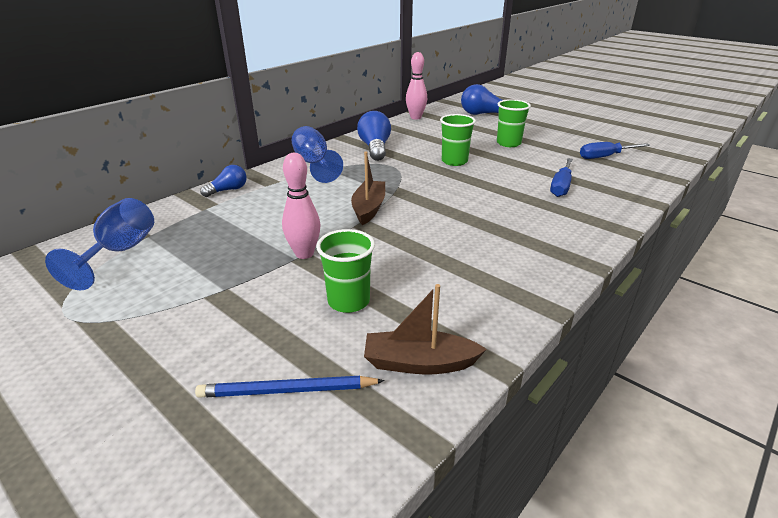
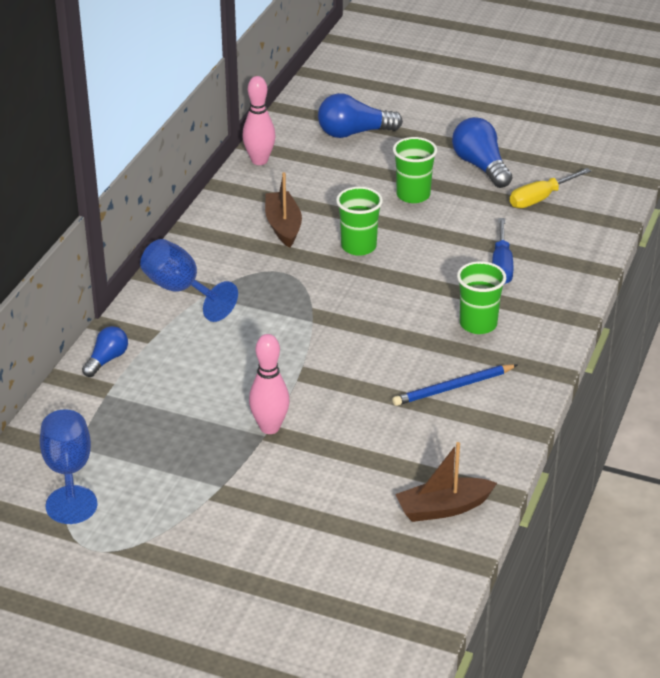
camera: 20 degrees left, 5 degrees up
blue pencil [195,376,385,398] -> blue pencil moved to [392,364,517,406]
green cup [316,229,375,313] -> green cup moved to [457,261,506,334]
brown boat [351,152,385,225] -> brown boat moved to [265,172,302,248]
blue light bulb [357,111,391,161] -> blue light bulb moved to [452,117,512,188]
blue screwdriver [580,142,650,159] -> yellow screwdriver [510,168,591,208]

